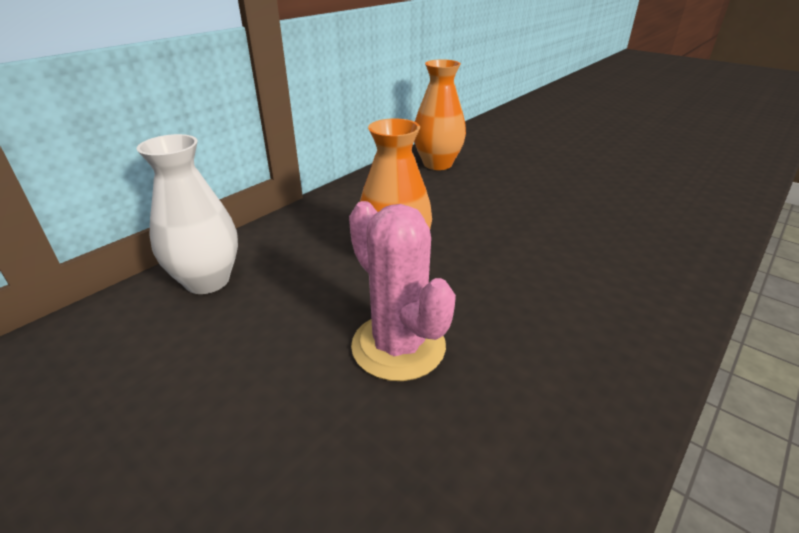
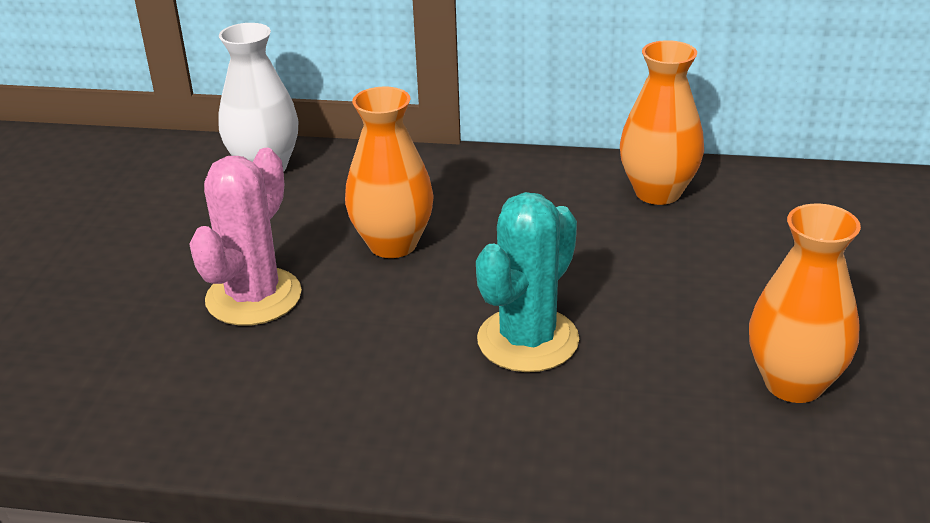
camera: 60 degrees right, 0 degrees up
none -> turquoise cactus [476,192,579,372]
none -> orange vase [749,203,861,403]

